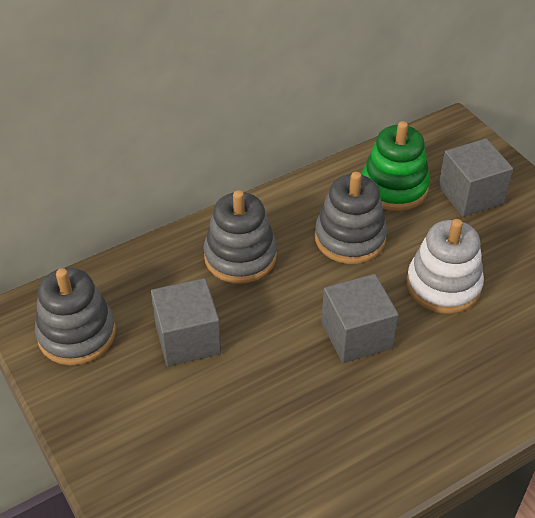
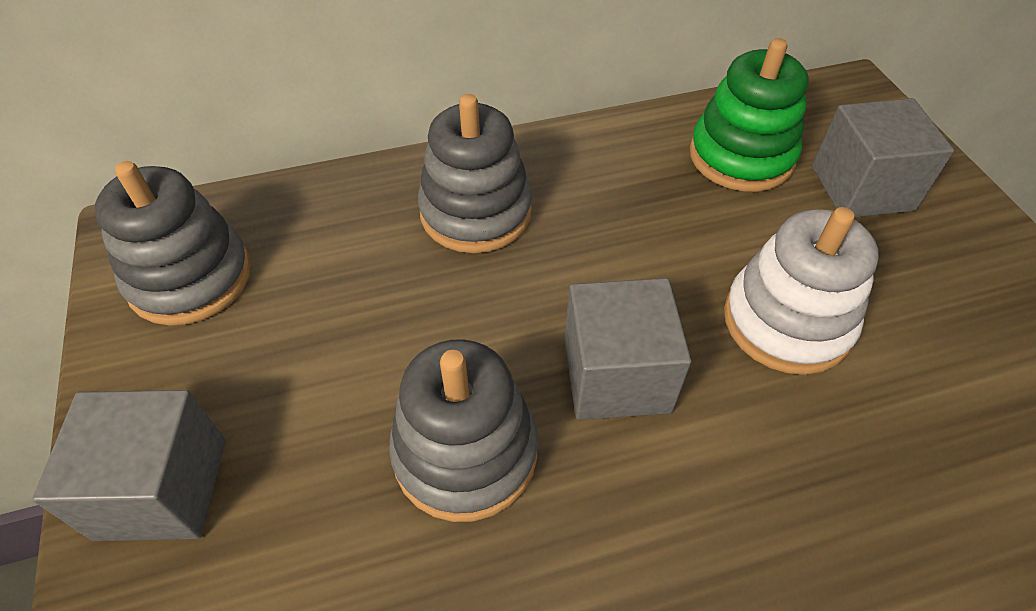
camera: 15 degrees right, 5 degrees up
grey cube [151,278,221,366] -> grey cube moved to [32,390,226,541]
grey stacking toy [315,172,387,264] -> grey stacking toy moved to [389,339,538,522]

